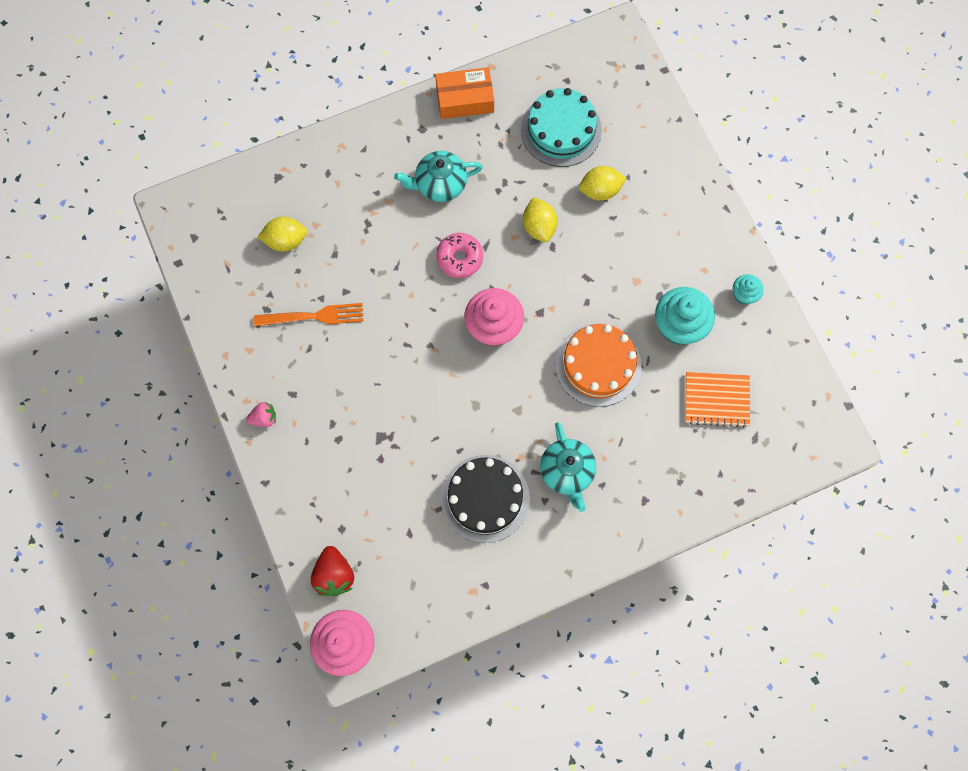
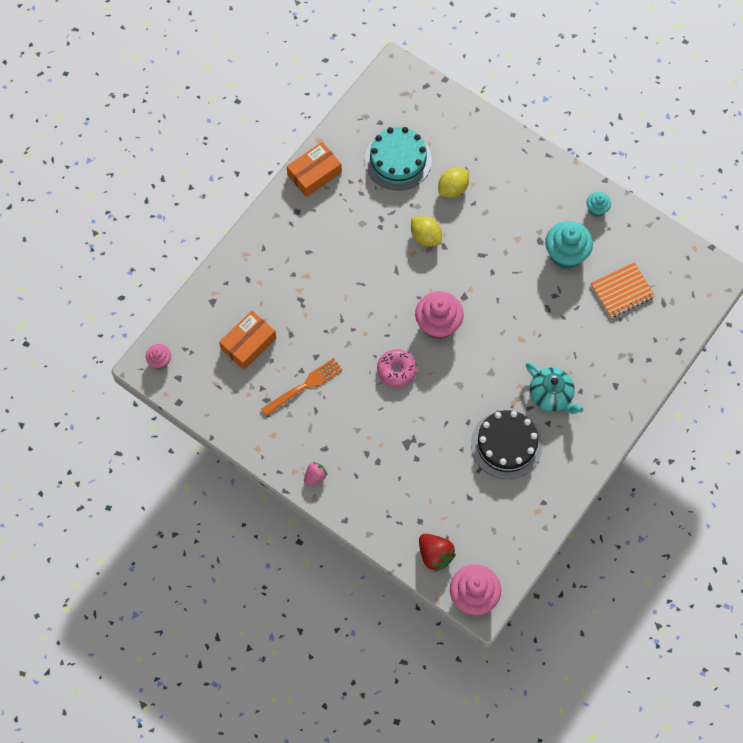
camera: 30 degrees left, 5 degrees down
yellow lemon [258,217,307,251] -> orange box [219,310,276,370]
turquoise teapot [394,151,483,202] -> none
pink donut [436,233,483,278] -> pink donut moved to [377,349,417,387]
orange cake [556,324,642,407] -> none
none -> pink cupcake [146,344,171,369]

